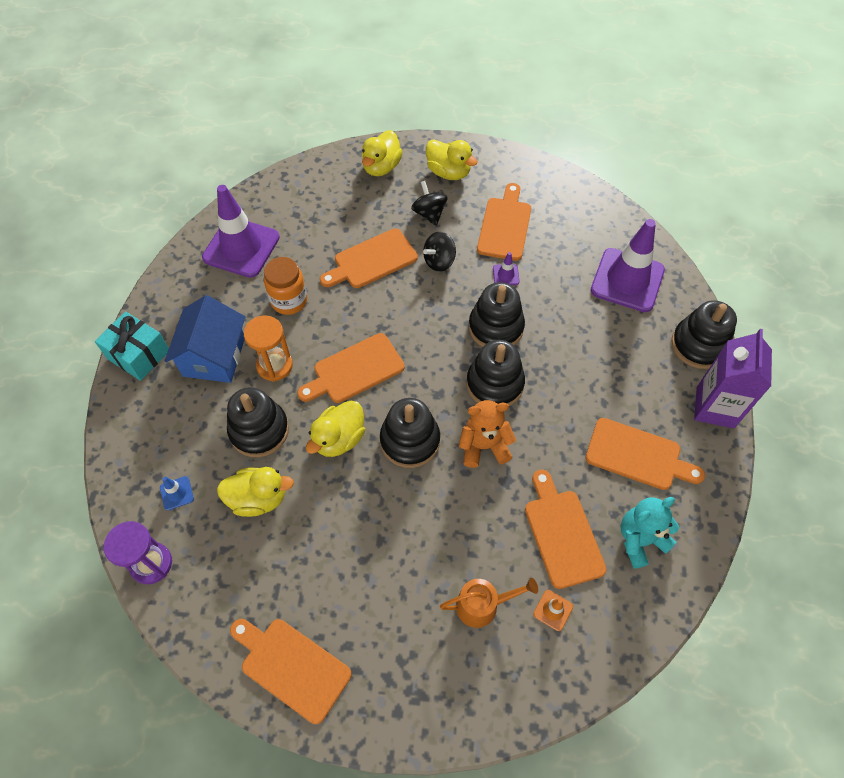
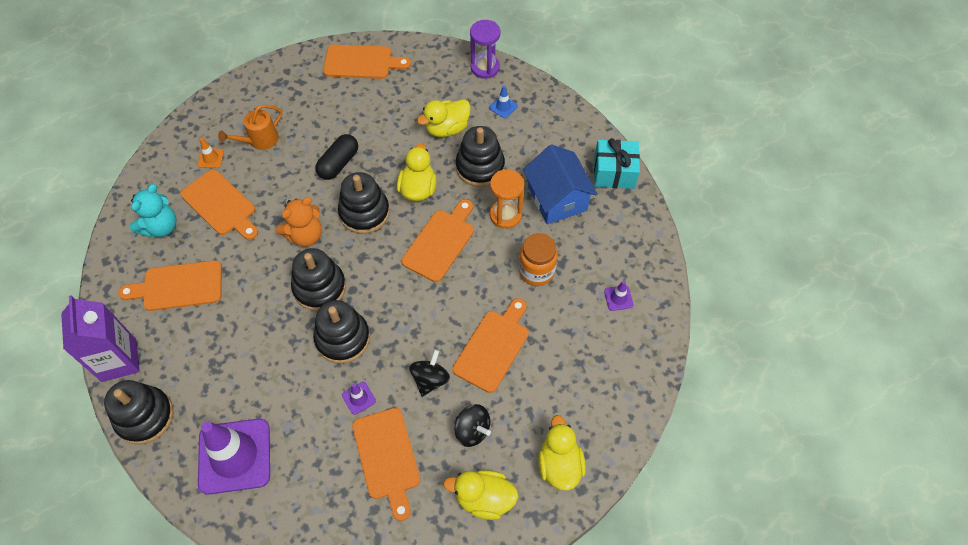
camera: 150 degrees right, 0 degrees up
purple traffic cone [202,185,280,278] -> purple traffic cone [604,281,633,311], size x0.40
none -> black capsule [315,134,358,180]

